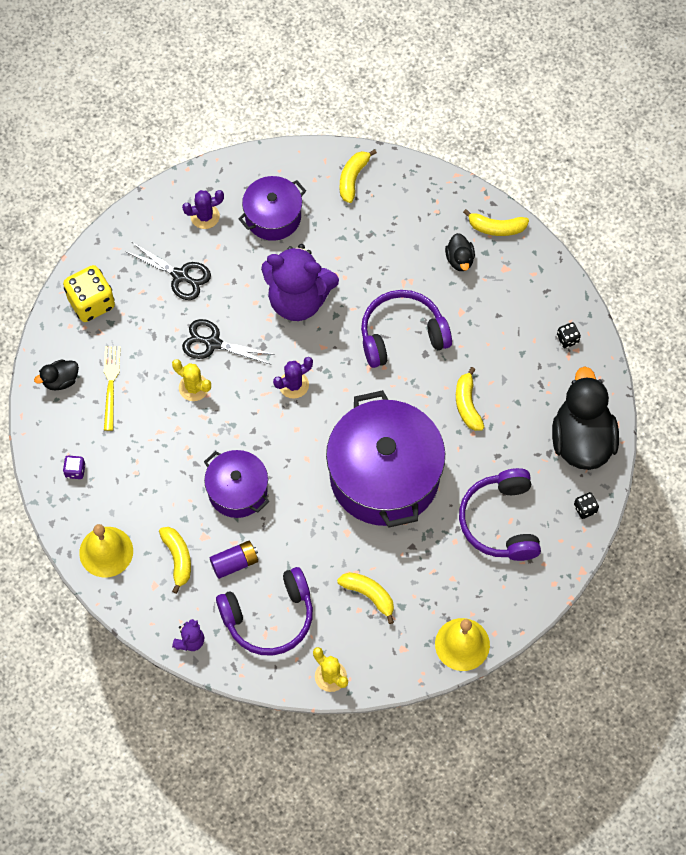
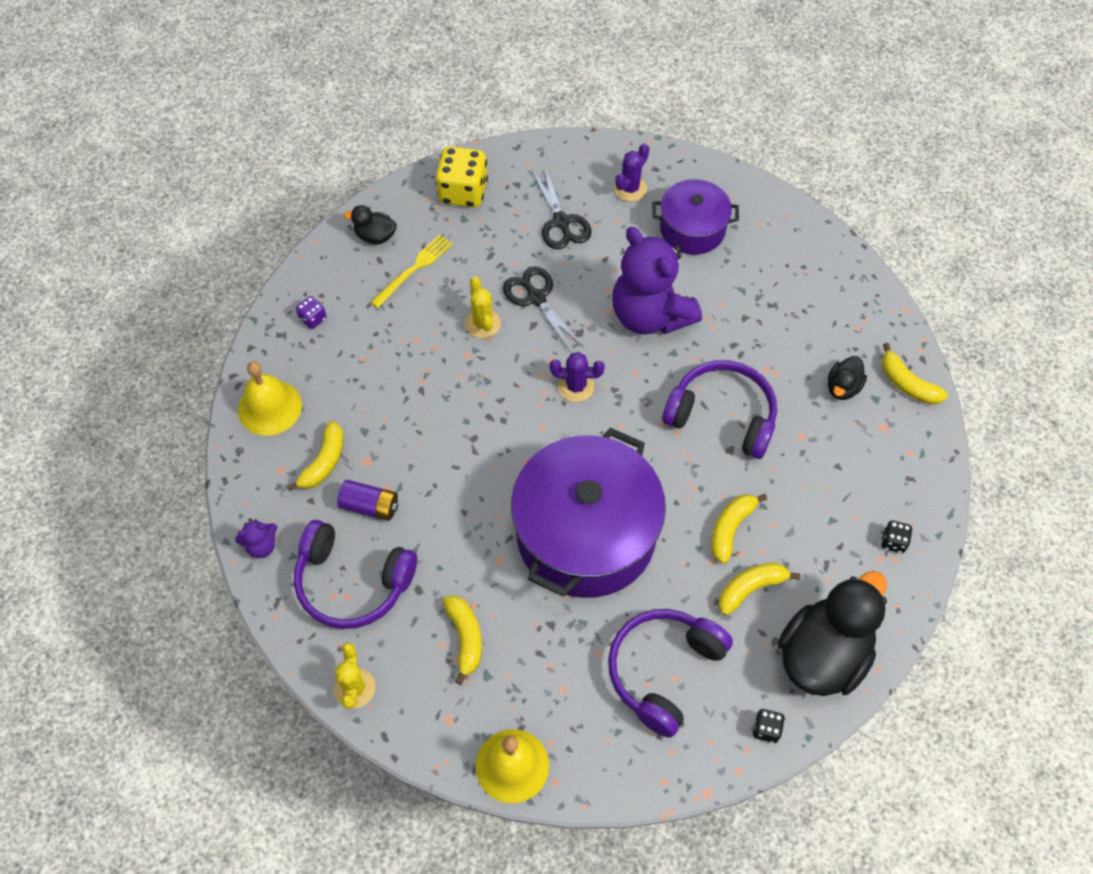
camera: 40 degrees right, 5 degrees down
purple cactus [182,190,224,229] -> purple cactus turned 75 degrees counterclockwise [614,144,649,201]
purple pot [204,450,270,518] -> none
yellow banana [340,149,377,203] -> yellow banana moved to [718,563,800,615]

